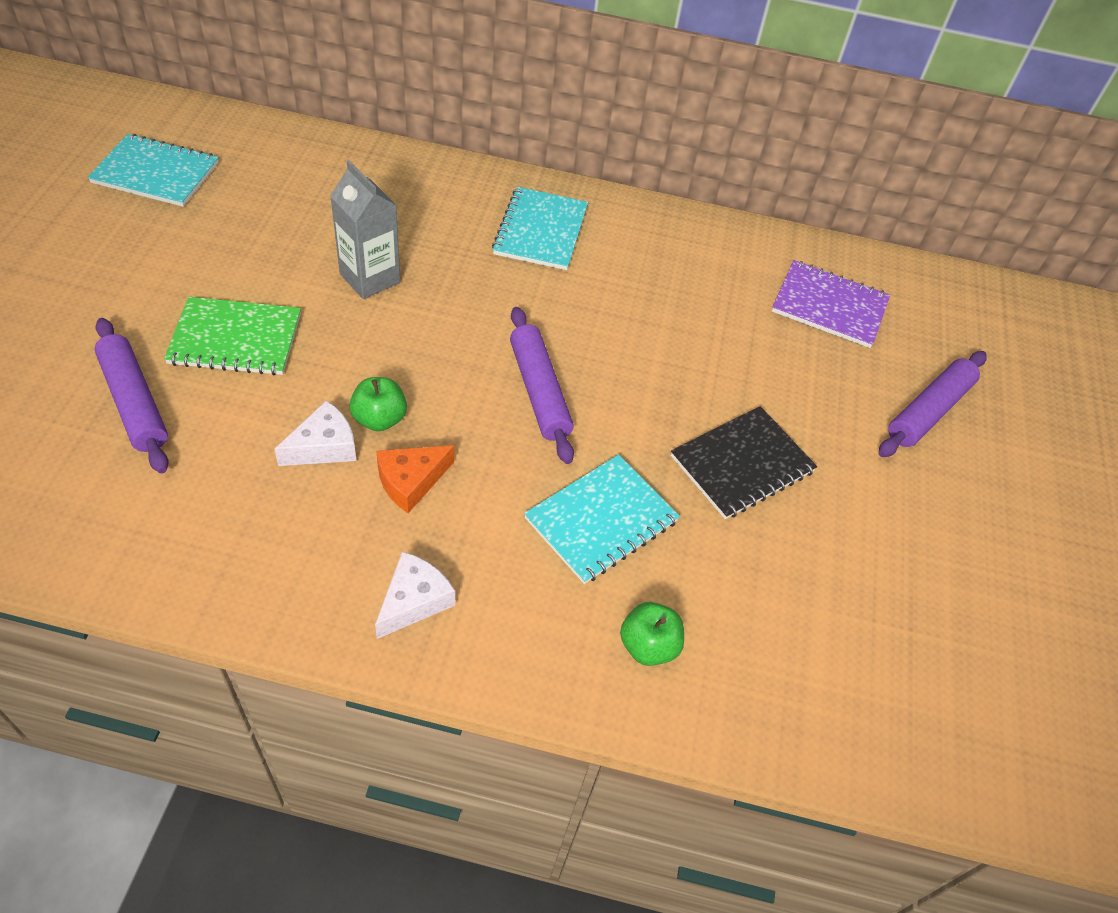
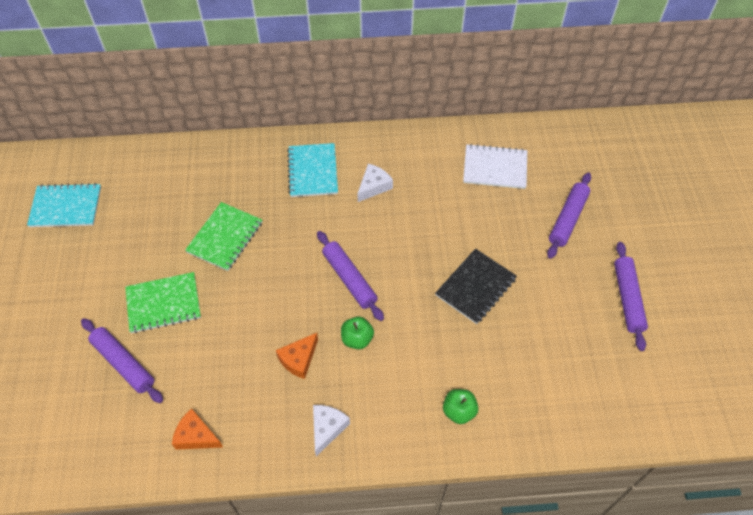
camera: 10 degrees left, 5 degrees up
white cheese [274,400,356,466] -> white cheese moved to [357,164,393,202]
grey carton [330,160,400,299] -> green notebook [185,202,262,271]
green apple [349,377,407,431] -> green apple moved to [341,317,374,349]
turquoise notebook [524,454,680,584] -> none
purple notebook [772,260,890,348] -> white notebook [463,144,527,189]
none -> orange cheese [172,408,223,450]
none -> purple rolling pin [614,242,648,351]

